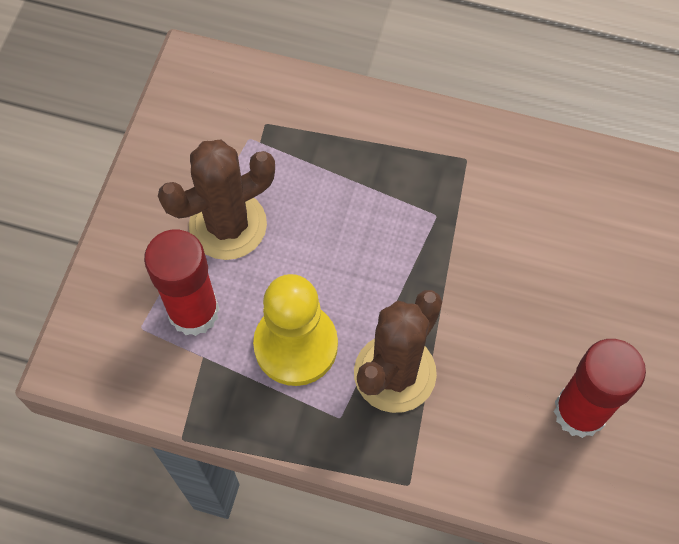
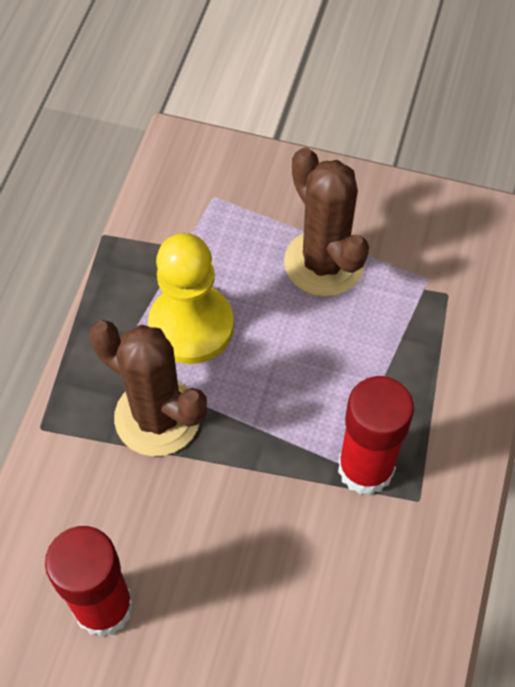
camera: 90 degrees right, 5 degrees down
red glue stick [144,229,219,336] -> red glue stick moved to [338,376,414,495]

